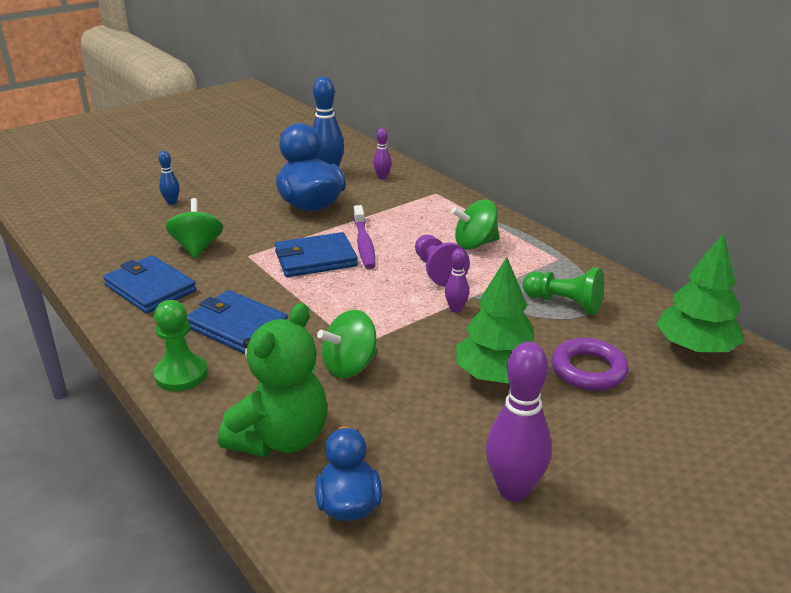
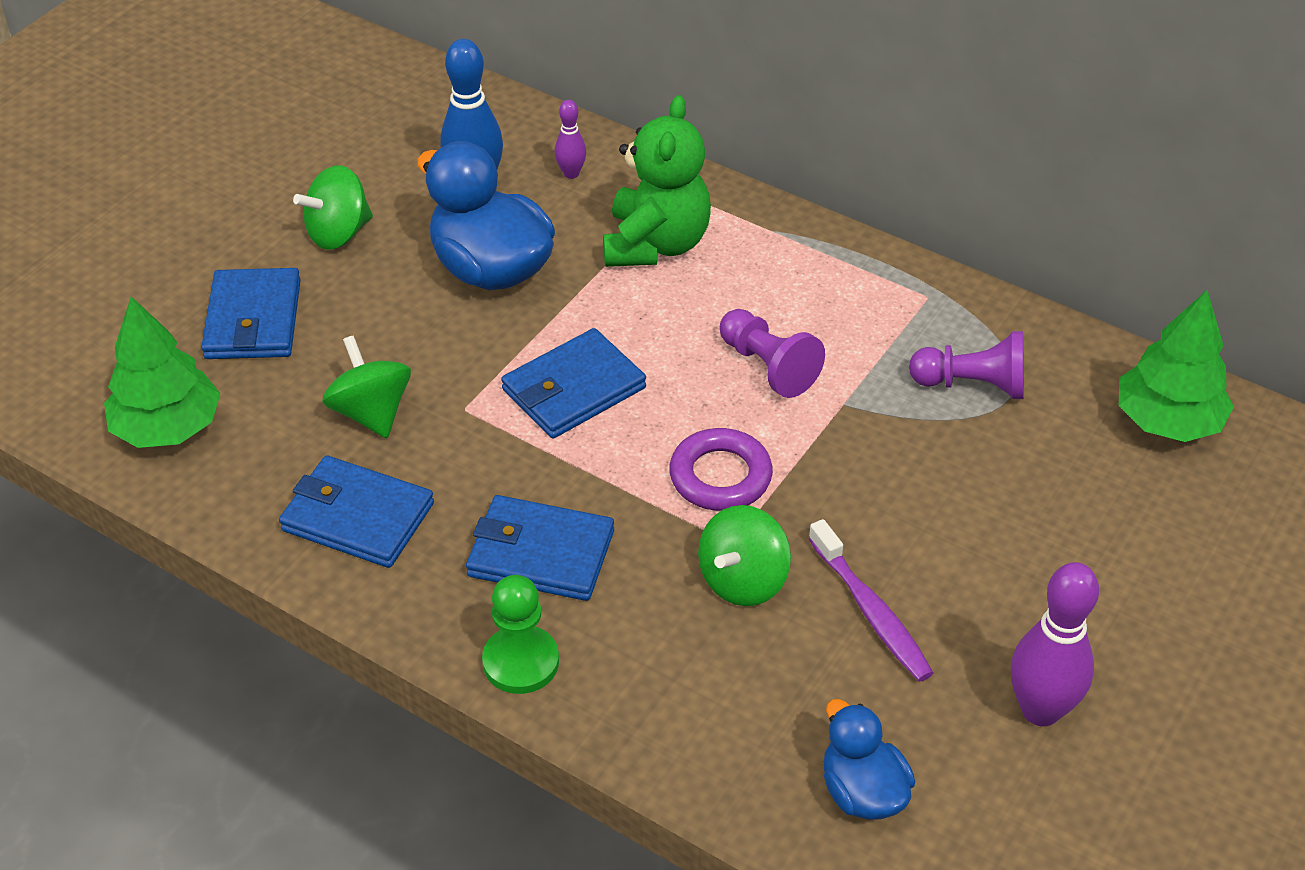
camera: 20 degrees left, 15 degrees up
blue bowling pin [159,151,180,205] -> blue wallet [201,268,301,359]
green teddy bear [218,303,327,457] -> green teddy bear moved to [603,95,711,267]
purple toothbrush [353,205,376,269] -> purple toothbrush moved to [808,519,934,682]
purple bowling pin [445,248,469,313] -> none
green spinning top [451,200,499,250] -> green spinning top moved to [293,165,373,250]
green tree [456,257,534,384] -> green tree moved to [104,297,221,448]
green pawn [522,268,604,315] -> purple pawn [909,331,1024,399]
purple ring [551,338,629,391] -> purple ring moved to [669,428,773,511]

